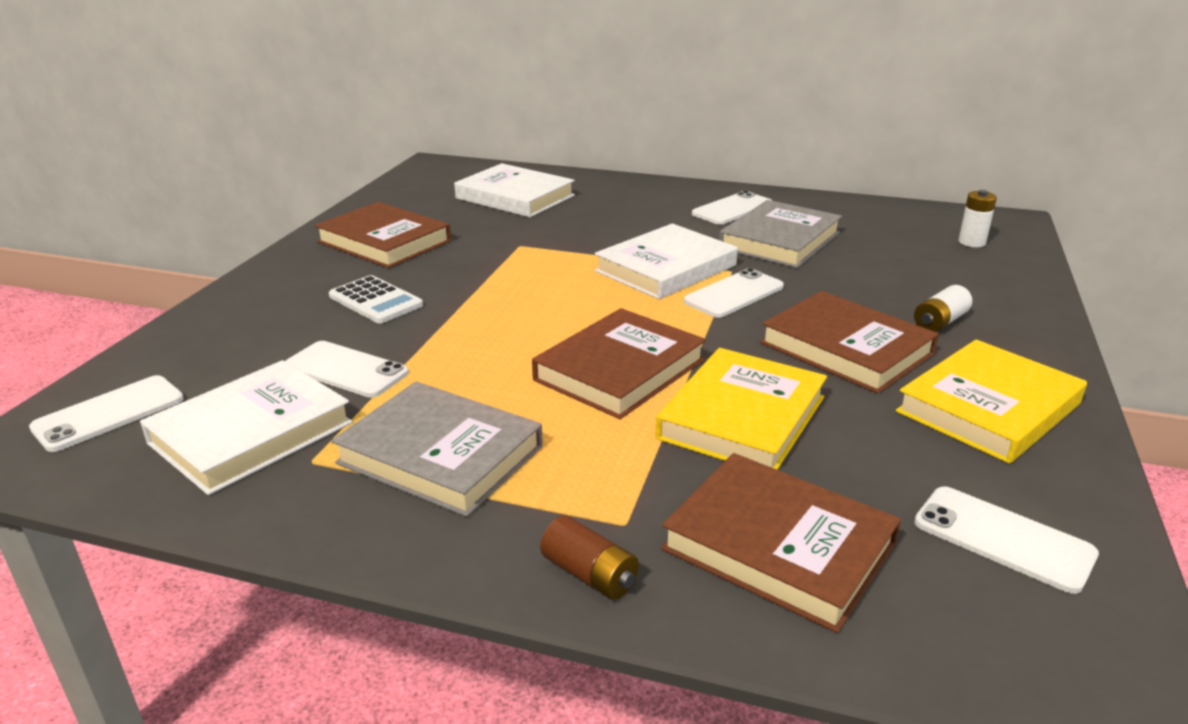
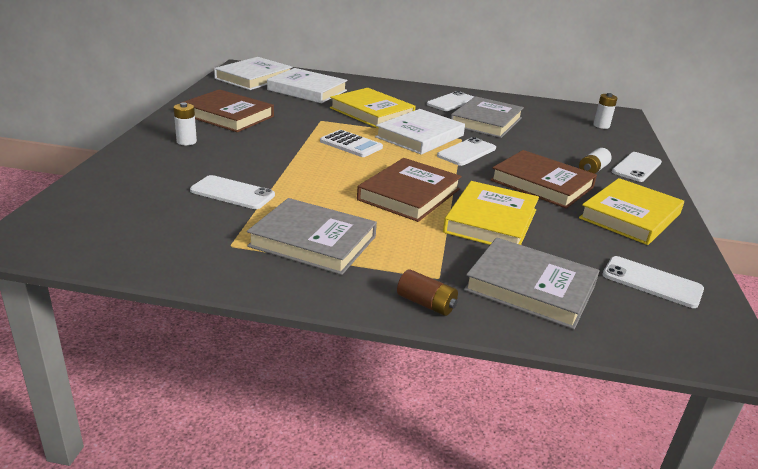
camera: 10 degrees left, 0 degrees up
white phone [29,375,184,452] -> white phone moved to [612,152,662,182]
white book [140,360,353,495] -> white book moved to [214,57,292,90]
white calculator [329,275,423,324] -> white calculator moved to [320,130,383,157]
brown book [661,453,901,633] -> grey book [464,237,599,330]
none -> white battery [173,102,197,145]
none -> yellow book [330,88,416,128]

